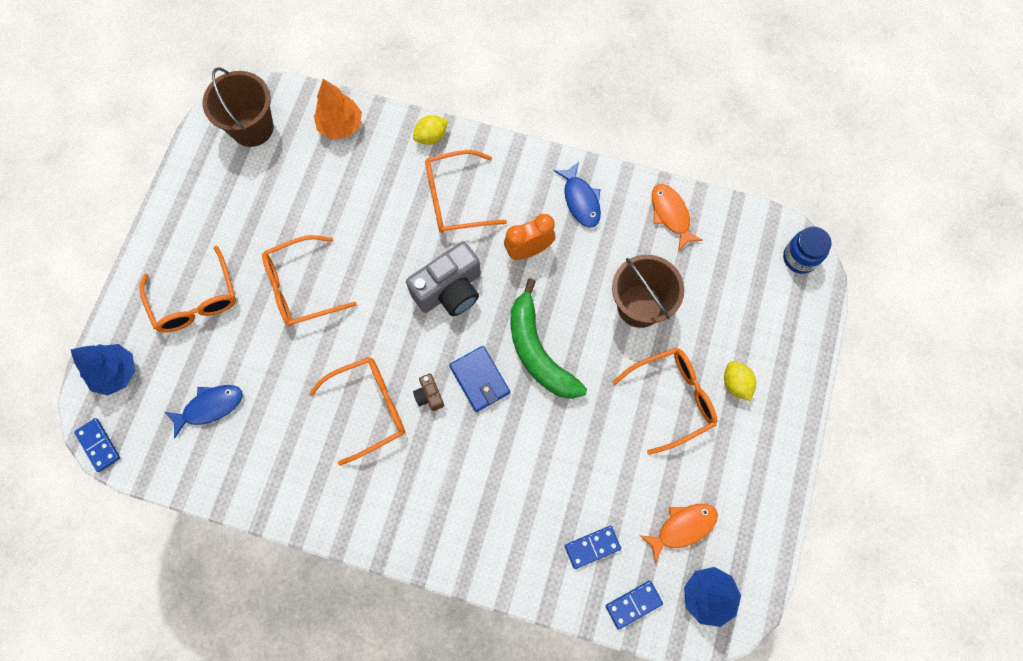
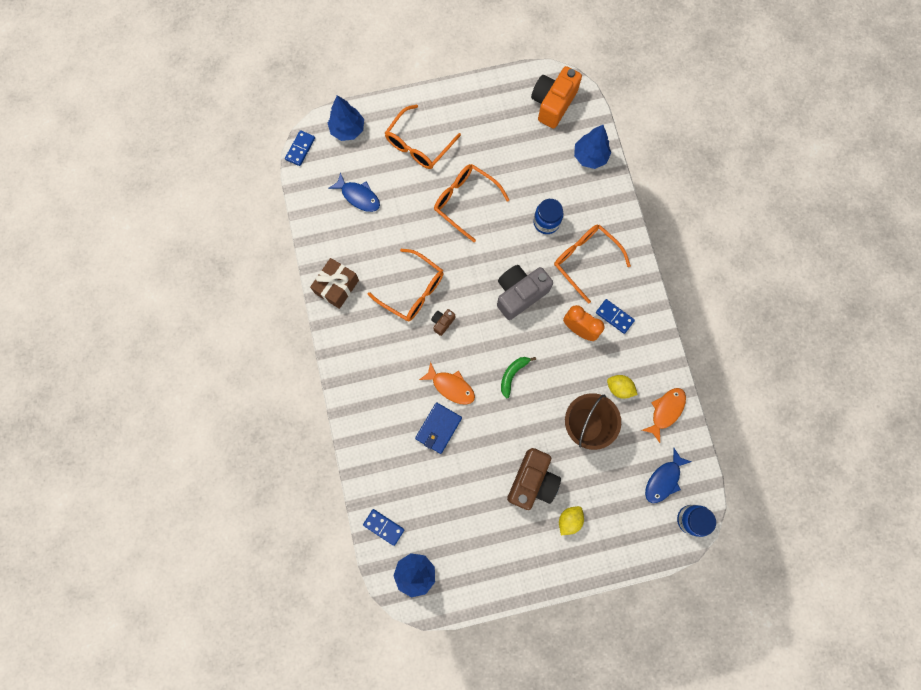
camera: 60 degrees right, 5 degrees up
brown bucket [203,67,274,147] -> orange camera [531,66,582,129]
orange tree [314,79,362,139] -> blue tree [574,125,611,169]
grey camera [406,241,481,316] -> grey camera turned 120 degrees clockwise [497,265,553,320]
yellow lemon [413,115,448,145] -> yellow lemon moved to [607,375,638,399]
blue wallet [449,346,510,412] -> blue wallet moved to [415,402,462,454]
green banana [511,278,587,399] -> green banana [501,357,536,399], size x0.51
blue fish [554,162,601,228] -> blue fish moved to [645,448,692,503]
blue domino [565,526,621,569] -> blue domino moved to [596,299,635,334]
orange glasses [613,347,717,455] -> brown camera [507,448,561,510]
orange fish [639,504,718,563] -> orange fish moved to [419,362,475,405]
none -> brown gift [310,258,359,309]
none -> blue jar [533,199,563,234]

